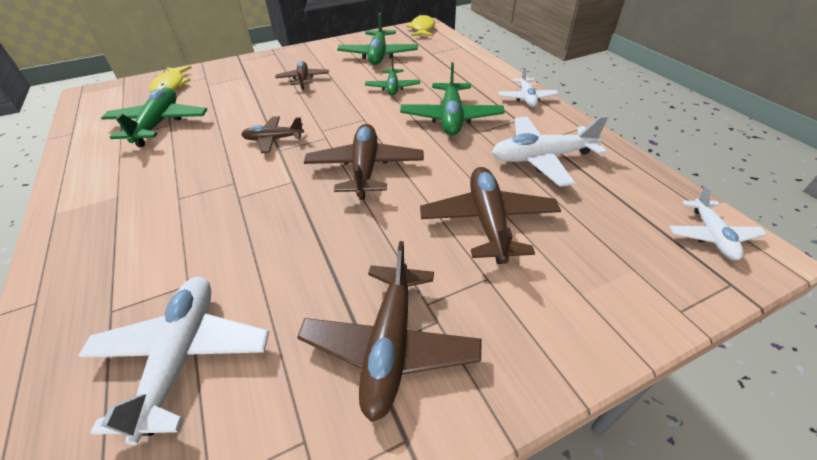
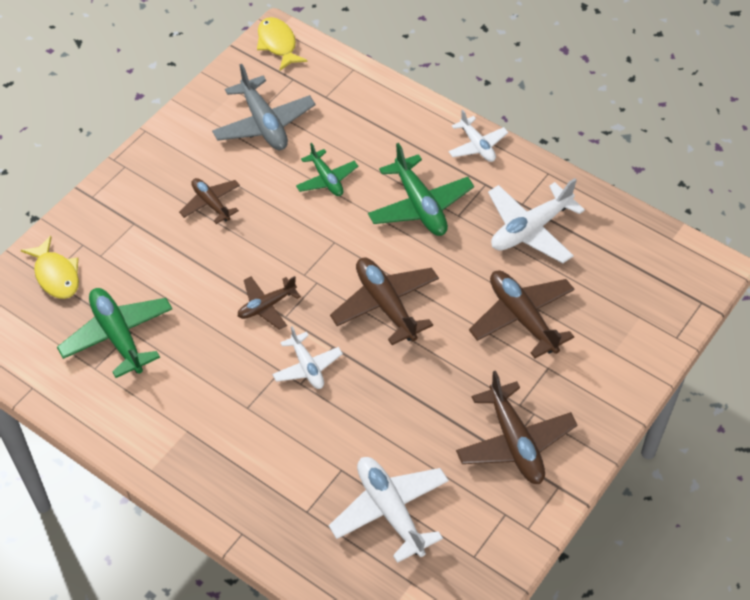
camera: 30 degrees left, 10 degrees up
green plane [337,13,418,65] -> grey plane [212,64,315,150]
white plane [669,185,767,260] -> white plane moved to [272,326,343,389]

